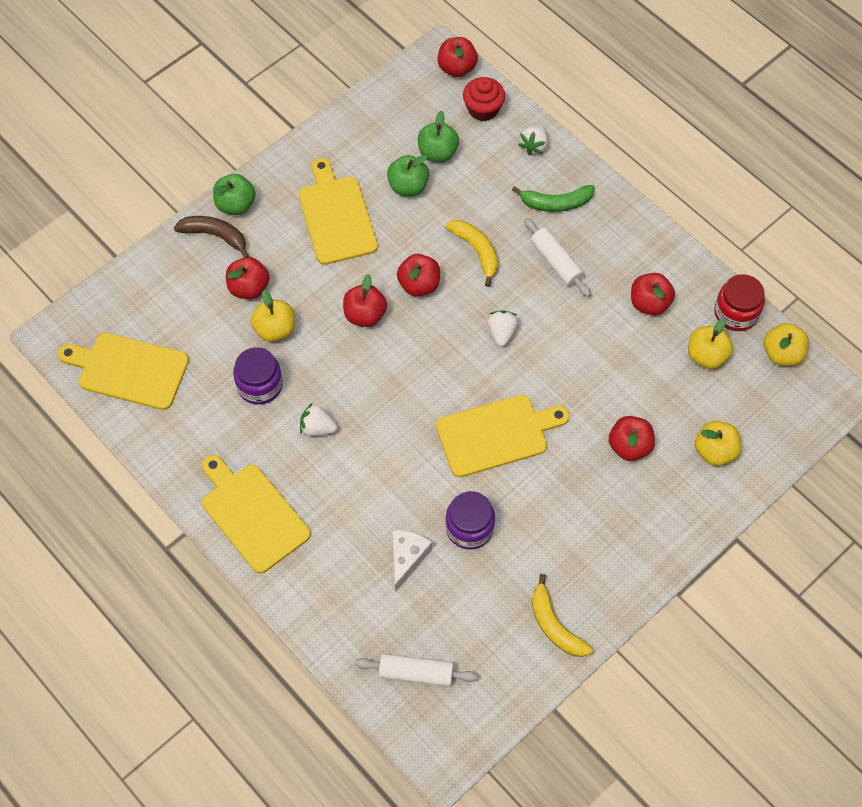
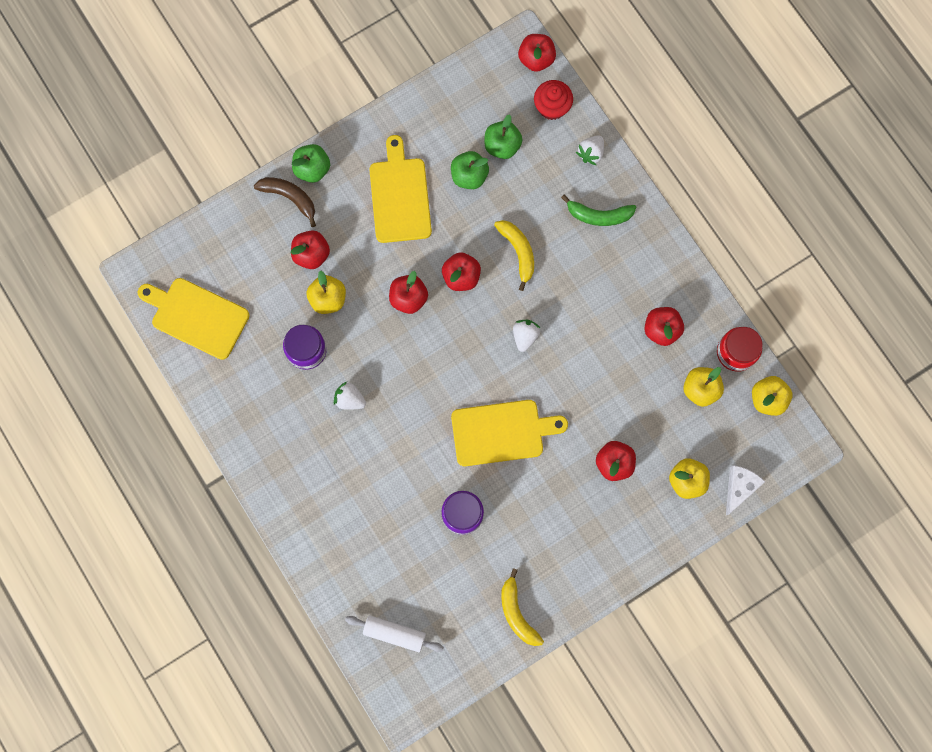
camera: 10 degrees right, 15 degrees up
yellow cutting board [202,455,311,574] -> none
white cheese [393,530,432,592] -> white cheese moved to [726,465,765,515]
white rolling pin [524,218,591,297] -> none

